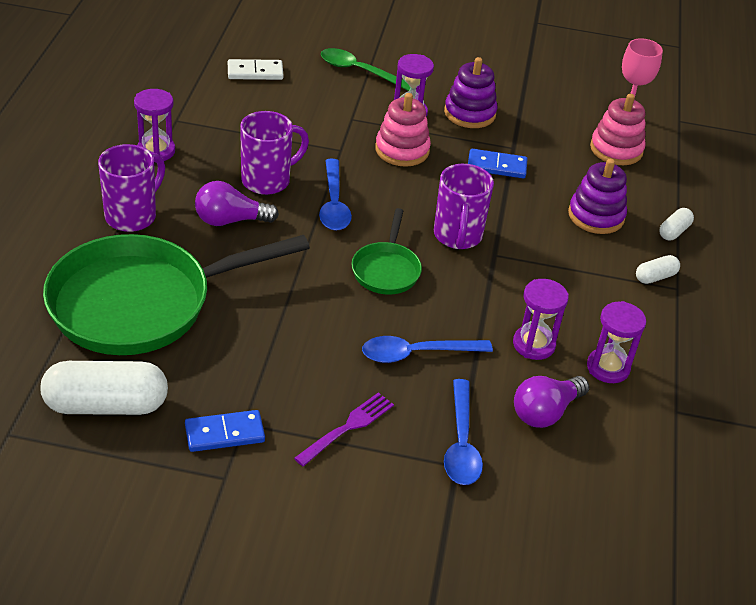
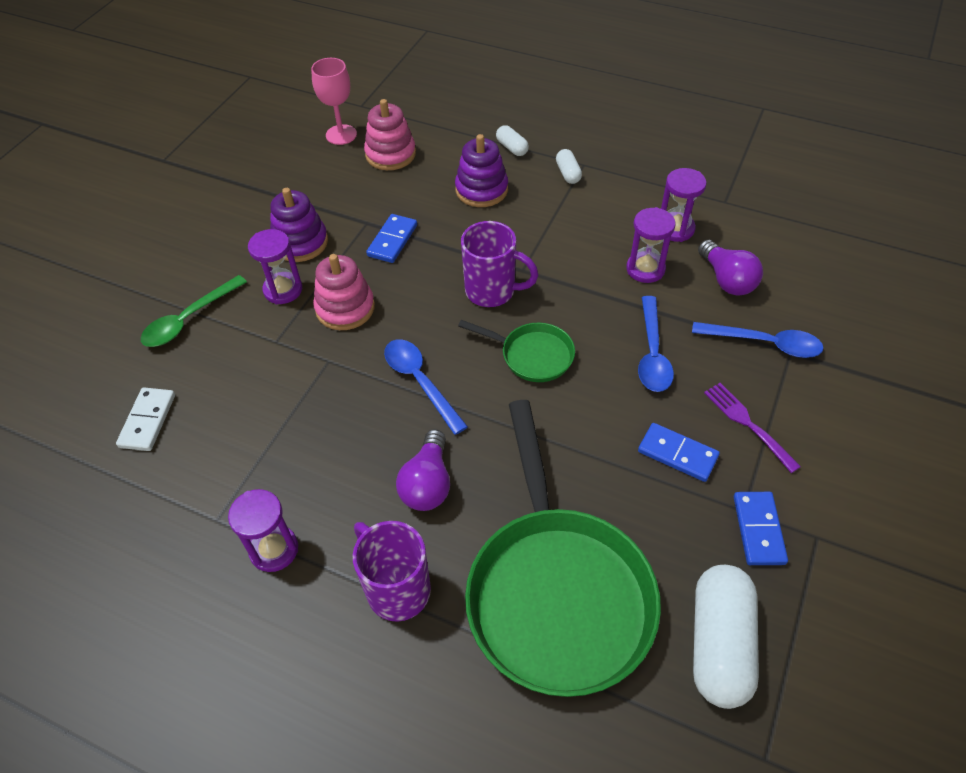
camera: 70 degrees left, 10 degrees up
purple mug [240,111,309,195] -> none
blue spoon [319,159,352,231] -> blue spoon turned 135 degrees counterclockwise [384,339,468,435]
none -> blue domino [638,423,720,482]

